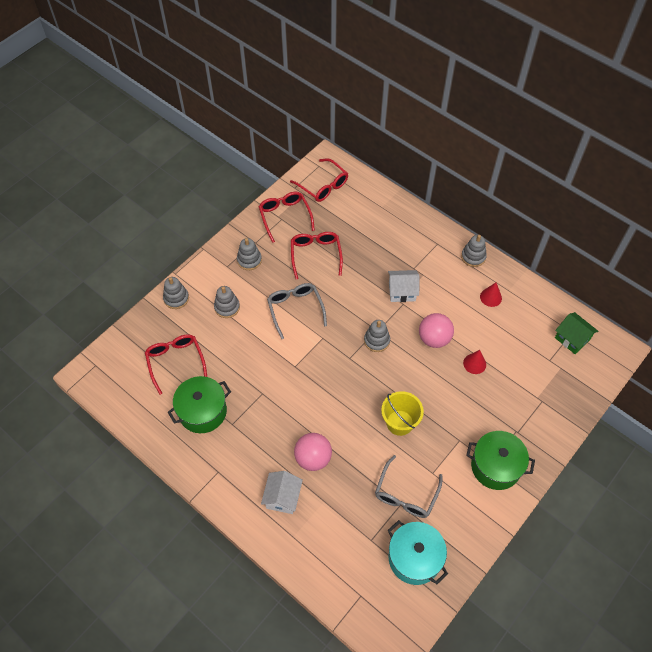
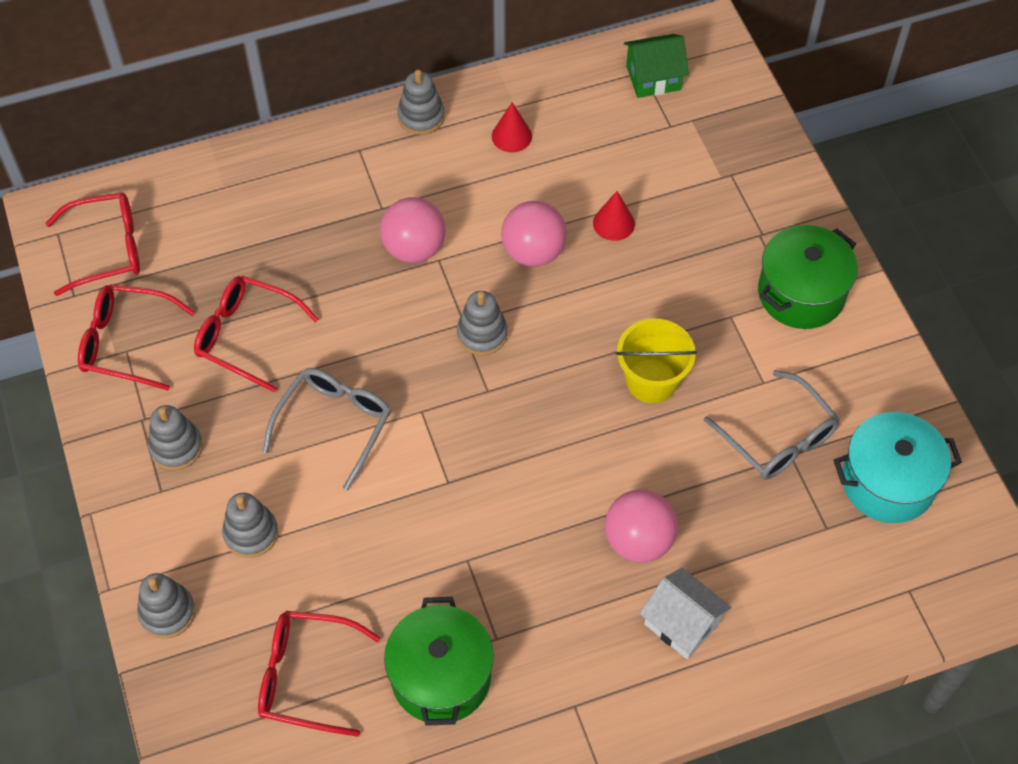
camera: 60 degrees left, 0 degrees up
grey glasses [267,283,327,339] -> grey glasses turned 105 degrees clockwise [263,368,391,490]
white house [388,270,419,302] -> pink ball [380,197,446,263]

